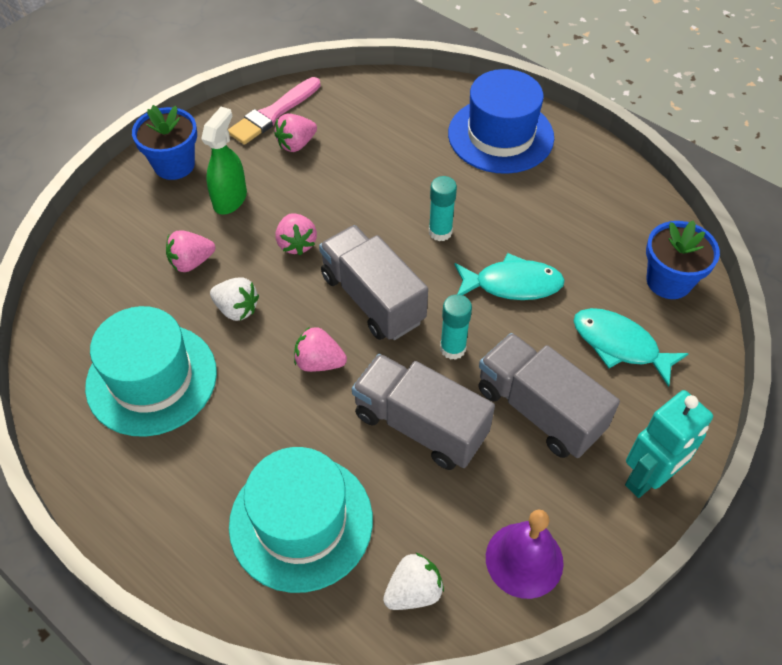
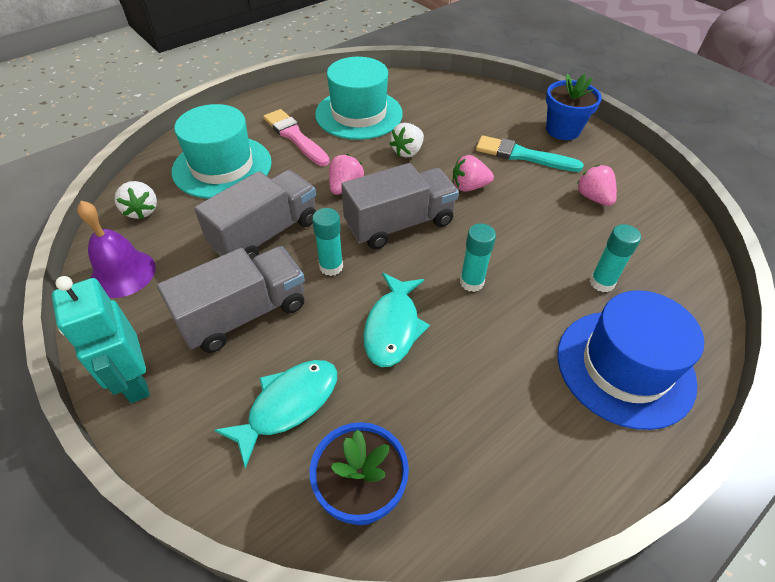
camera: 100 degrees right, 5 degrees down
pink strawberry [166,230,215,272] -> none
green spray bottle [201,107,247,215] -> turquoise brush [476,136,584,172]
pink brush [228,77,321,145] -> pink brush moved to [263,109,330,166]
none -> turquoise glue stick [590,224,641,292]

